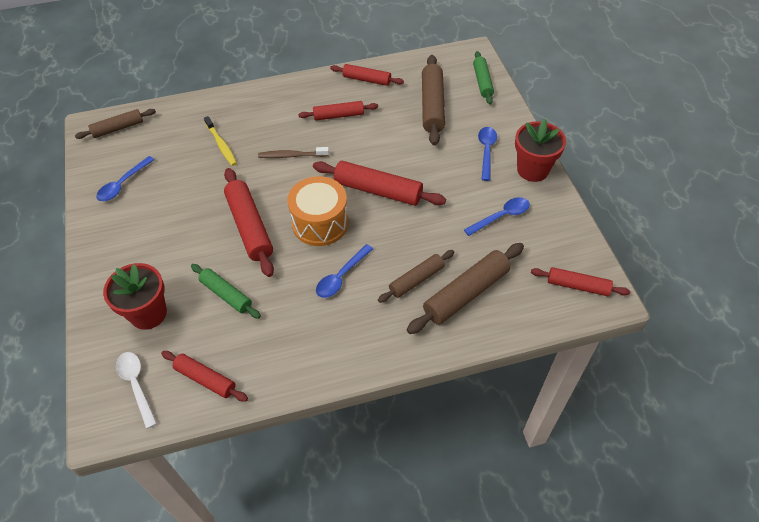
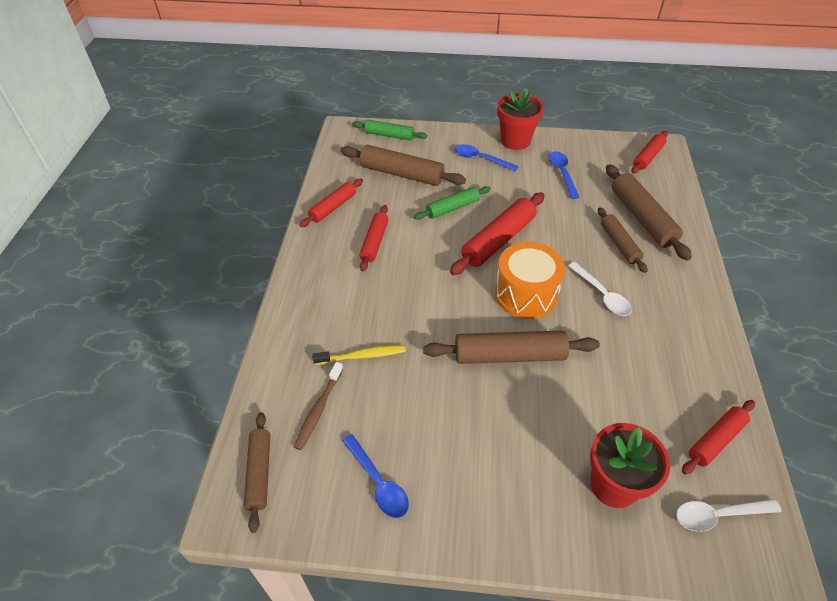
camera: 70 degrees left, 5 degrees down
green rolling pin [191,264,261,319] -> green rolling pin moved to [414,186,491,220]
red rolling pin [224,168,274,277] -> brown rolling pin [423,331,600,364]
brown toothbrush [258,147,329,158] -> brown toothbrush moved to [294,362,343,450]
blue spoon [316,244,373,298] -> white spoon [568,262,632,316]

